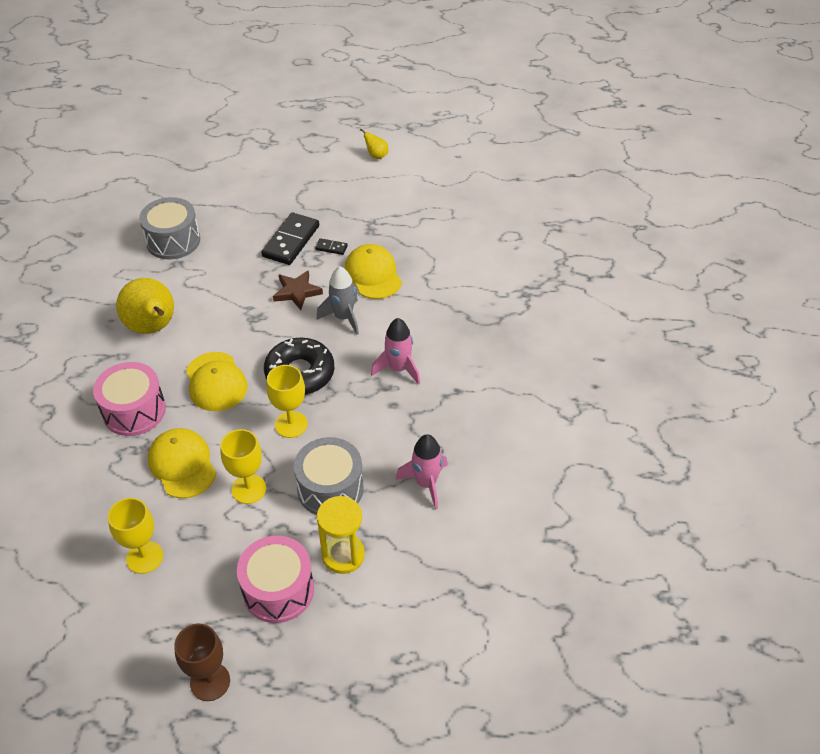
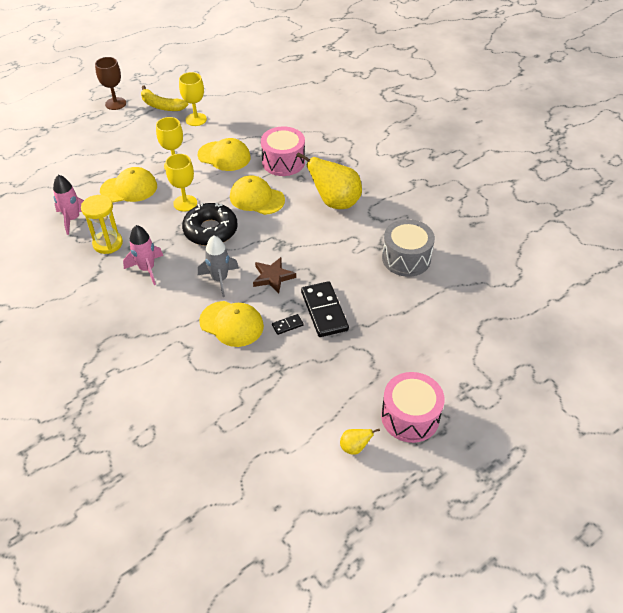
camera: 140 degrees right, 0 degrees up
pink drum [237,536,314,623] -> pink drum moved to [381,372,445,443]
grey drum [294,437,364,515] -> yellow cap [100,167,157,203]
yellow hourglass [317,496,365,574] -> yellow hourglass moved to [81,195,123,254]
none -> yellow banana [141,85,189,111]

